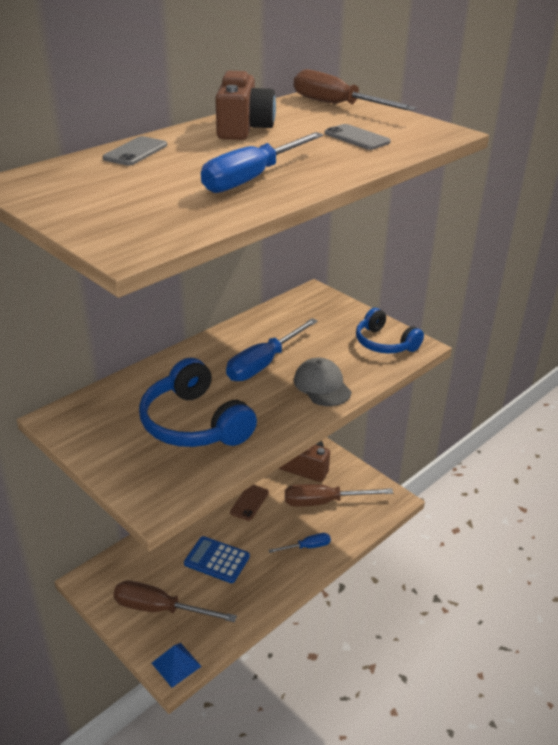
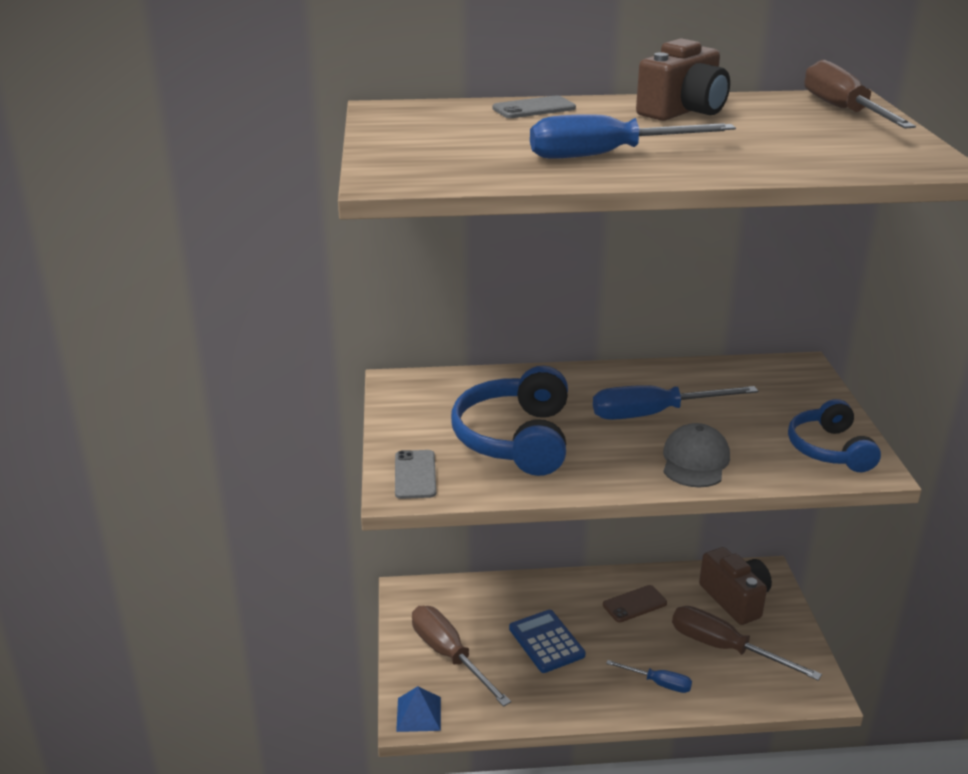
camera: 40 degrees right, 5 degrees down
grey phone [325,124,391,150] -> grey phone moved to [395,450,436,499]

